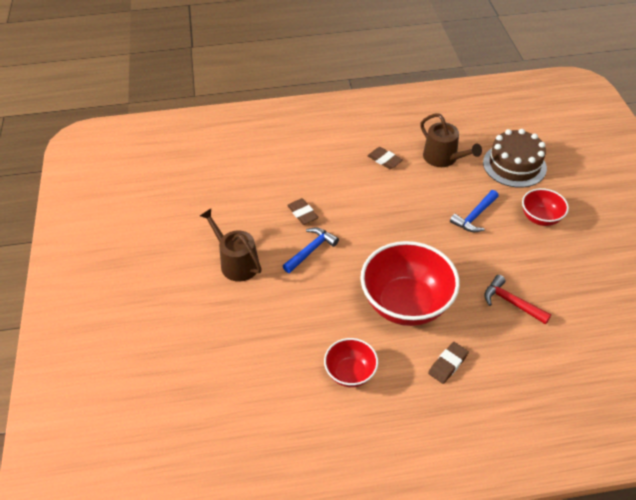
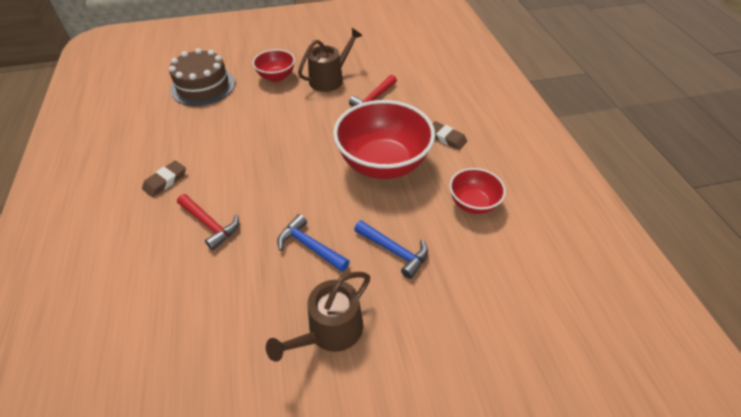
camera: 95 degrees left, 0 degrees up
brown eraser [287,198,319,225] -> none
brown watering can [420,113,482,167] -> brown watering can moved to [298,28,362,92]
blue hammer [450,190,499,232] -> blue hammer moved to [354,220,428,279]
none -> red hammer [177,194,239,250]

